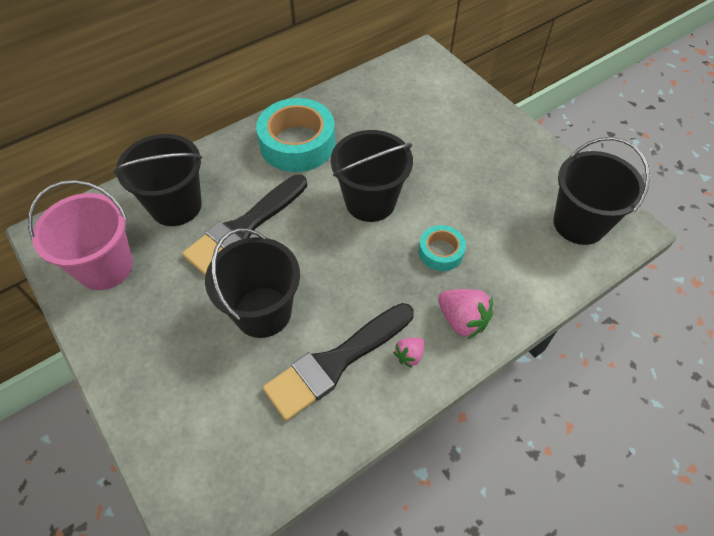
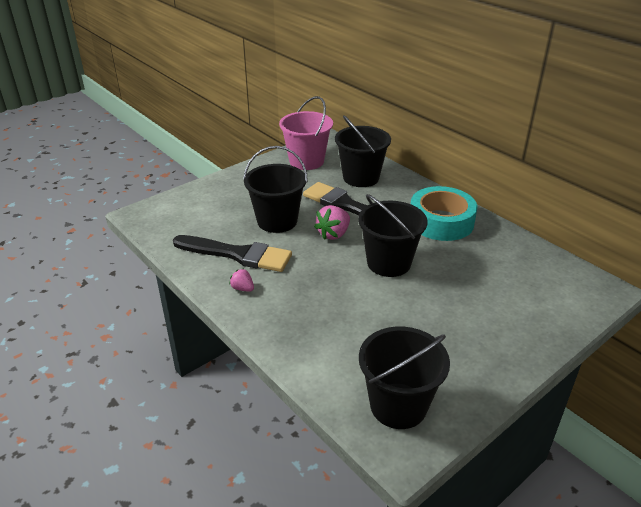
camera: 85 degrees right, 20 degrees down
black brush [263,303,414,421] -> black brush turned 150 degrees clockwise [173,235,292,272]
turquoise tape [419,225,466,271] -> none
pink strawberry [438,289,493,339] -> pink strawberry moved to [314,205,350,240]

